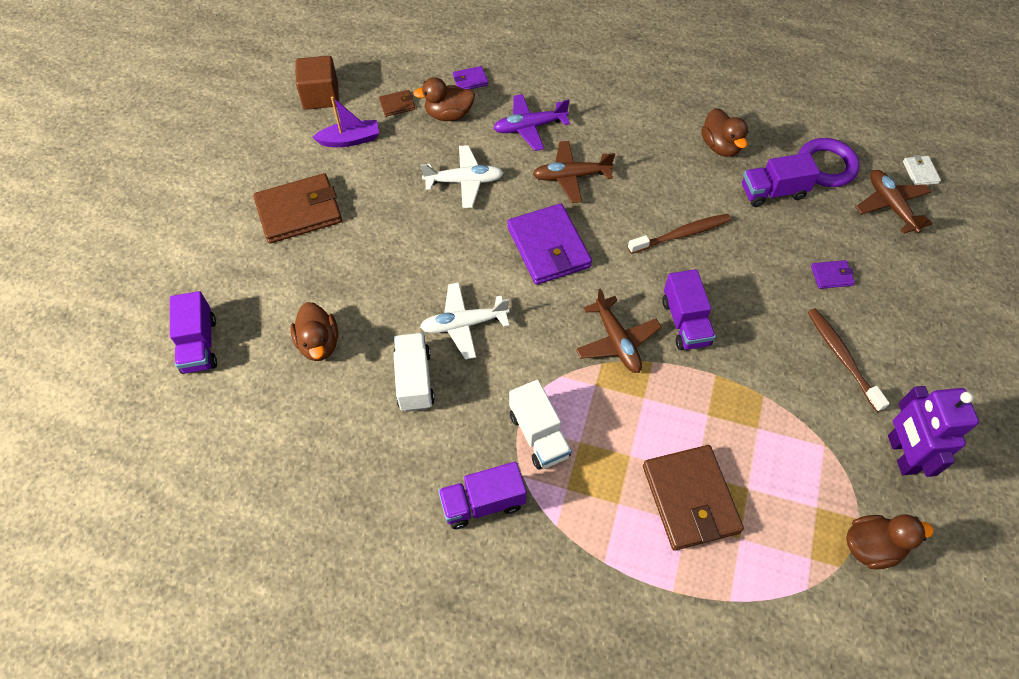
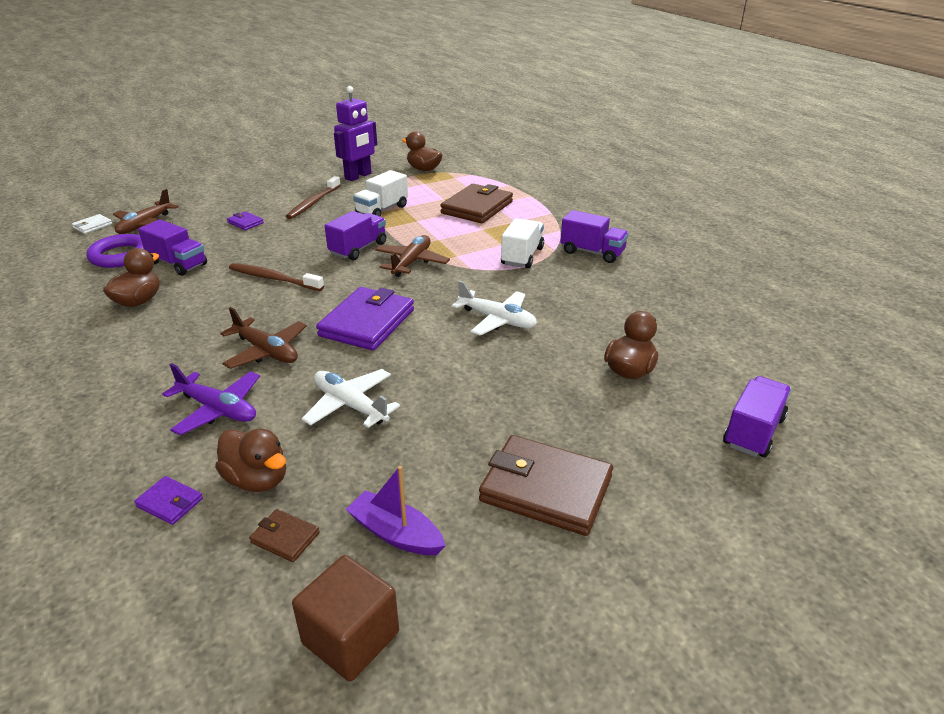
camera: 135 degrees left, 25 degrees down
white truck [393,333,435,412] -> white truck moved to [353,170,408,217]

